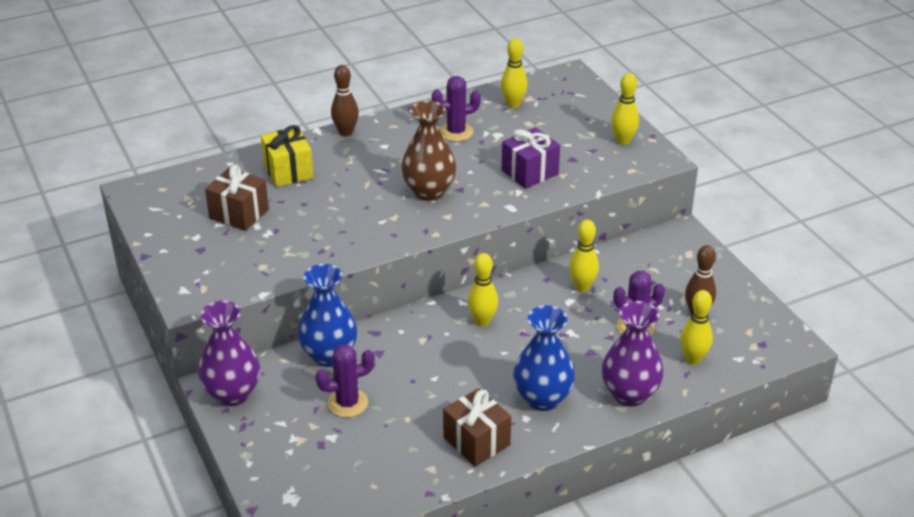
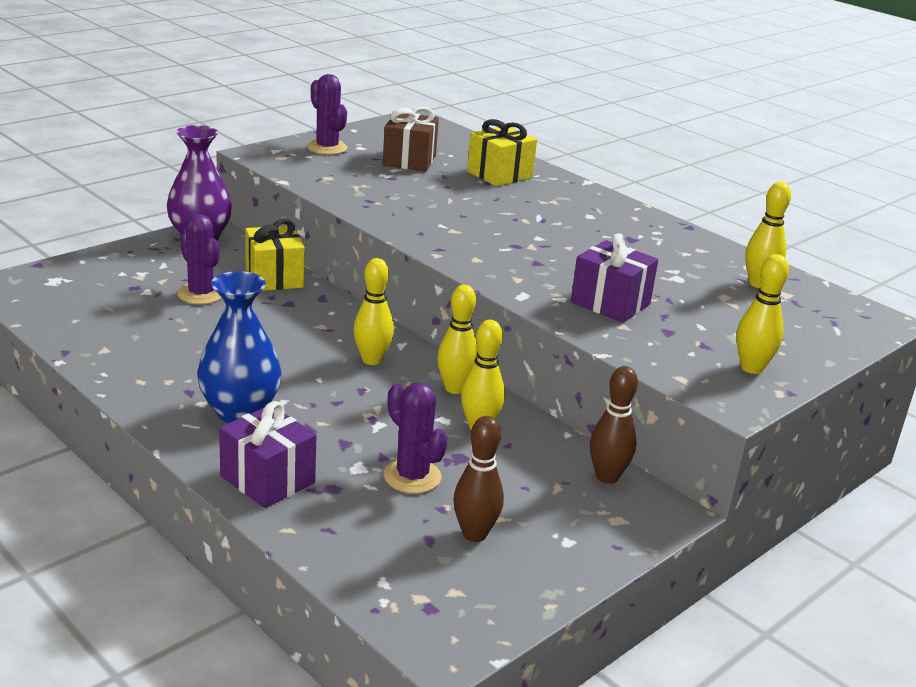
camera: 70 degrees right, 10 degrees down
blue vase [298,264,358,367] -> yellow gift [245,219,305,291]
brown bowling pin [331,65,359,136] -> brown bowling pin moved to [590,366,638,484]
brown vase [401,101,456,201] -> none
purple cactus [432,76,481,142] -> purple cactus moved to [307,74,348,155]
brown gift [443,388,511,467] -> none
purple vase [602,301,664,407] -> purple gift [219,401,317,508]
yellow bowling pin [680,290,713,364] -> yellow bowling pin moved to [437,285,478,394]

